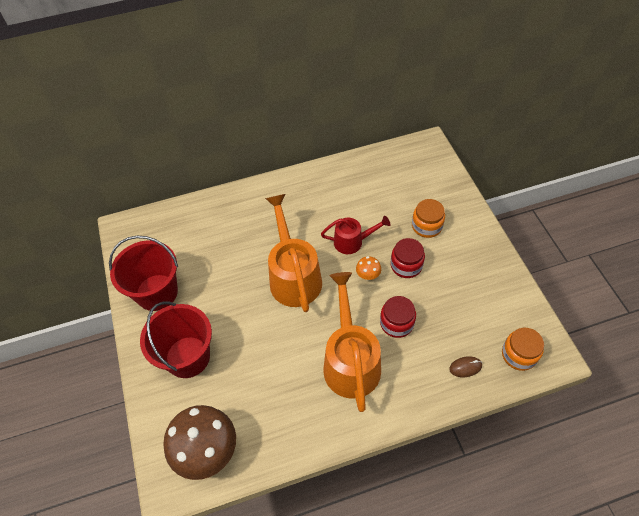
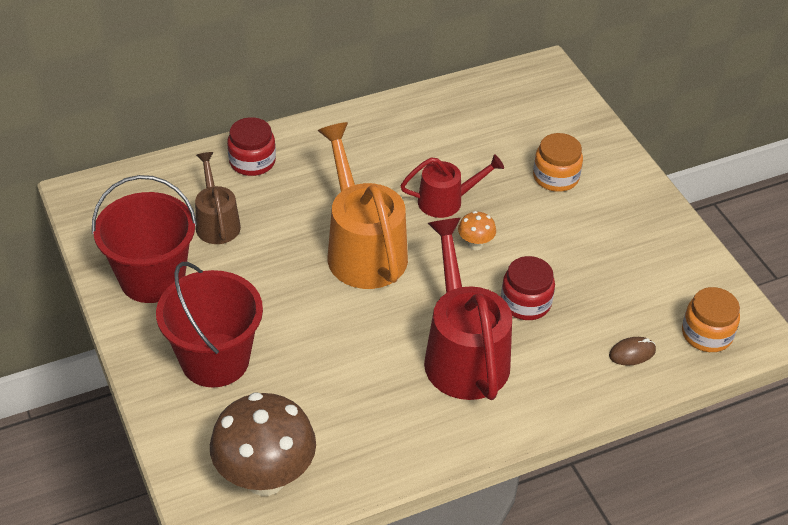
camera: 10 degrees left, 10 degrees down
orange watering can [323,272,381,412] -> red watering can [424,218,512,400]
red jar [391,238,425,278] -> red jar moved to [227,117,276,176]
none -> brown watering can [195,152,241,244]

